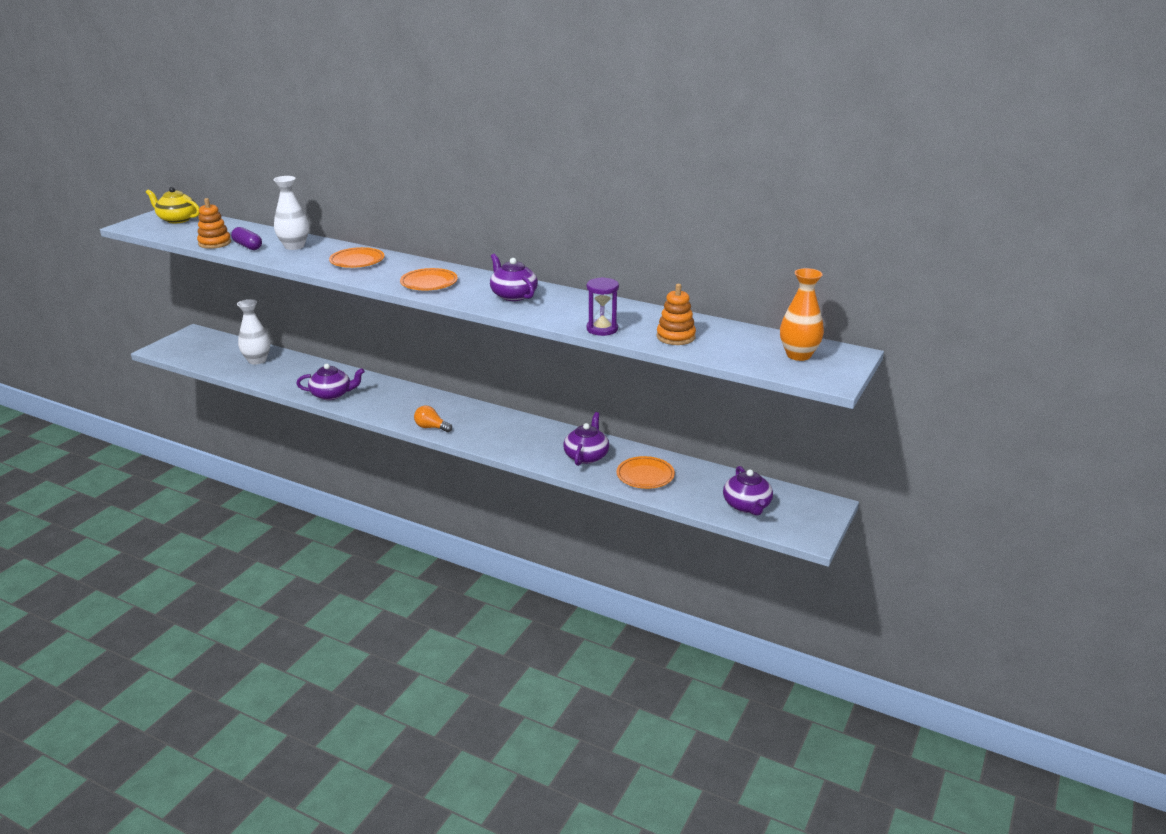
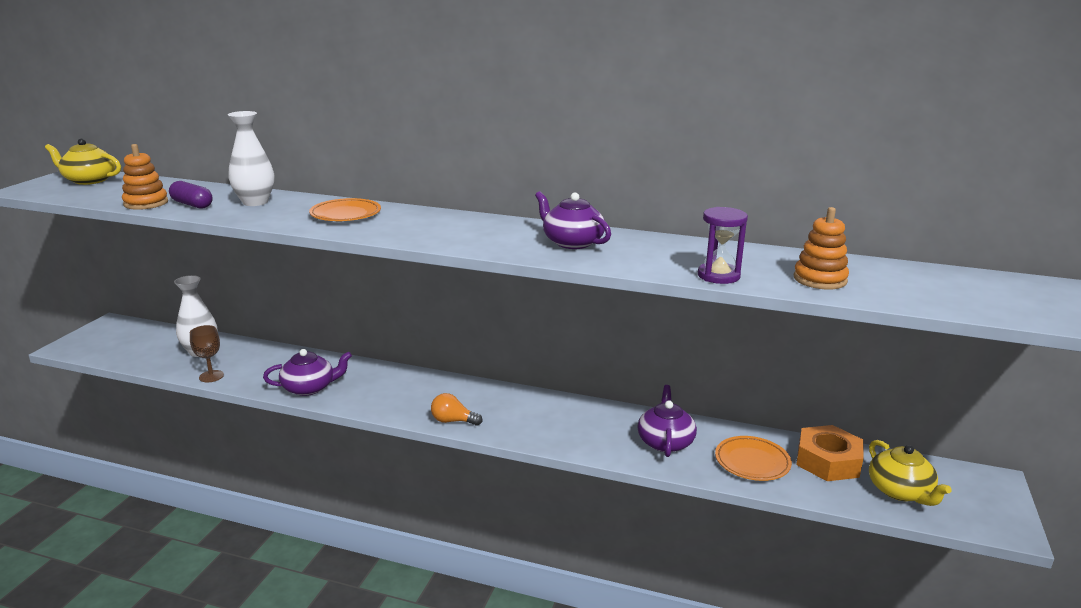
camera: 10 degrees left, 5 degrees down
orange plate [400,268,458,290] -> none
purple teapot [723,466,773,516] -> yellow teapot [869,440,952,506]
orange vase [780,268,824,361] -> none
none -> brown goblet [190,325,224,382]
none -> orange nut [796,425,864,481]

